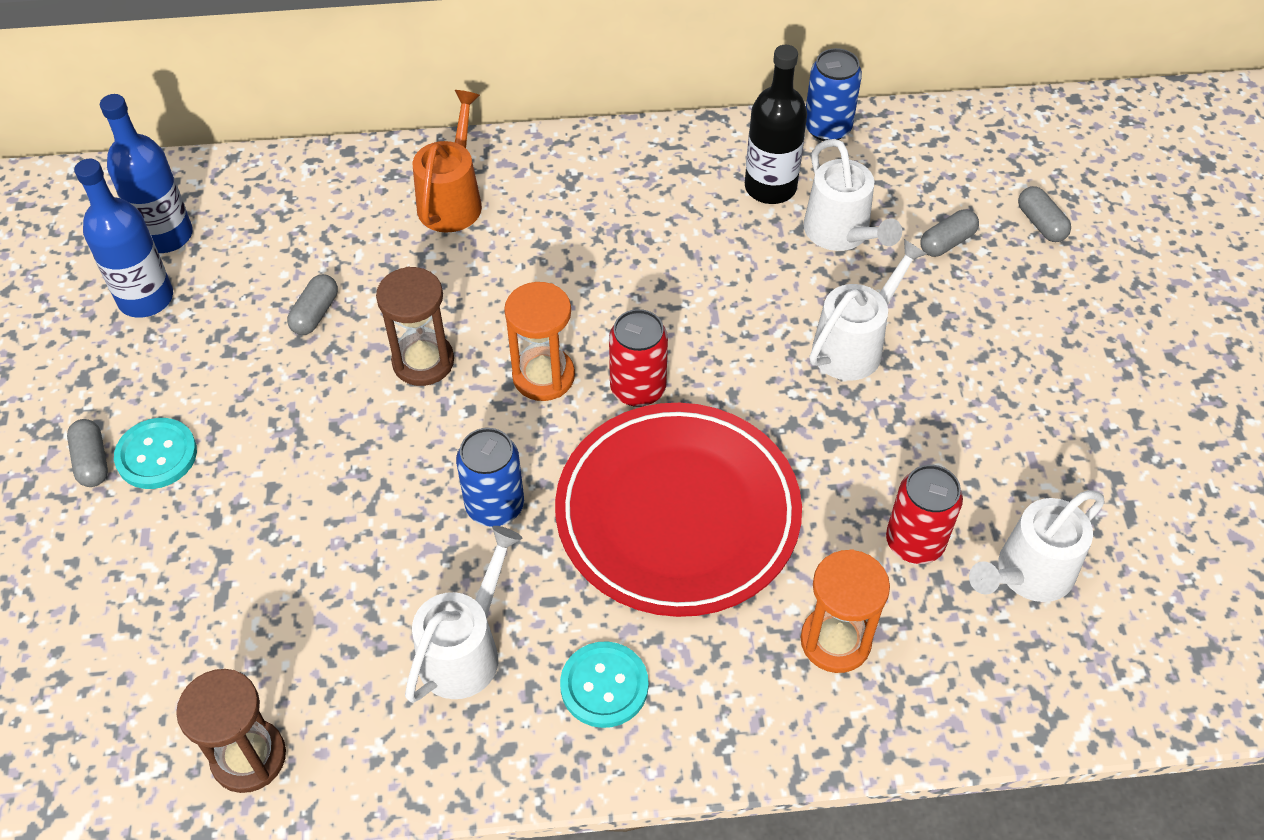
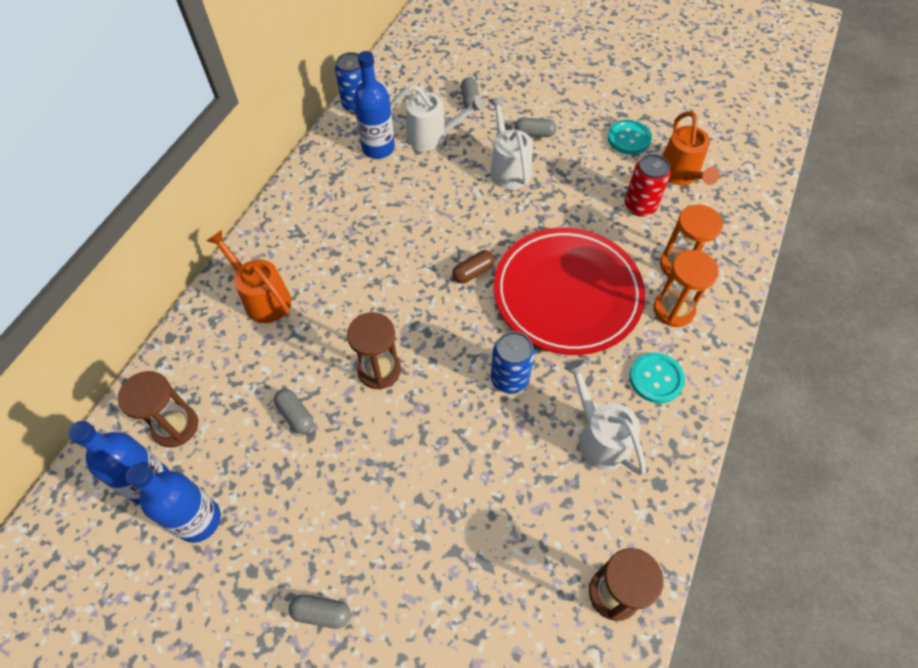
camera: 60 degrees left, 5 degrees up
turquoise button [114,418,197,489] -> turquoise button moved to [608,120,652,155]
orange hourglass [504,282,575,401] -> orange hourglass moved to [654,250,719,327]
red can [609,309,668,407] -> brown capsule [452,250,495,284]
black bottle [745,45,807,204] -> blue bottle [353,51,395,159]
white watering can [969,490,1105,602] -> orange watering can [662,111,720,185]
grey capsule [1018,186,1071,242] -> grey capsule moved to [515,118,557,137]
none -> brown hourglass [118,371,198,447]

